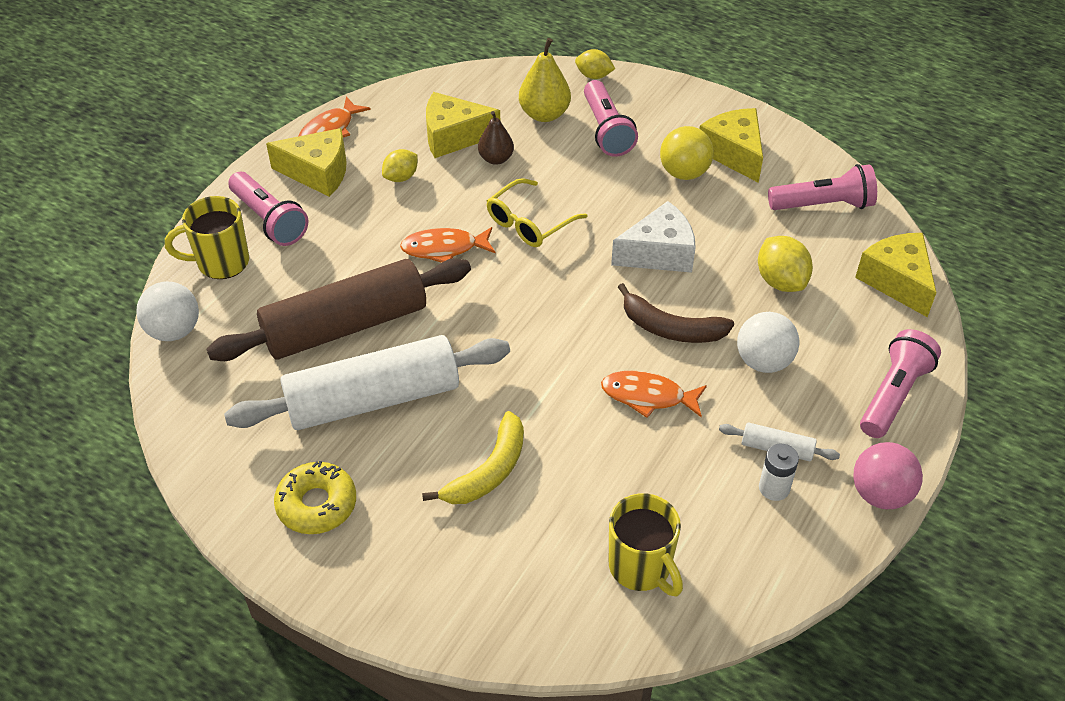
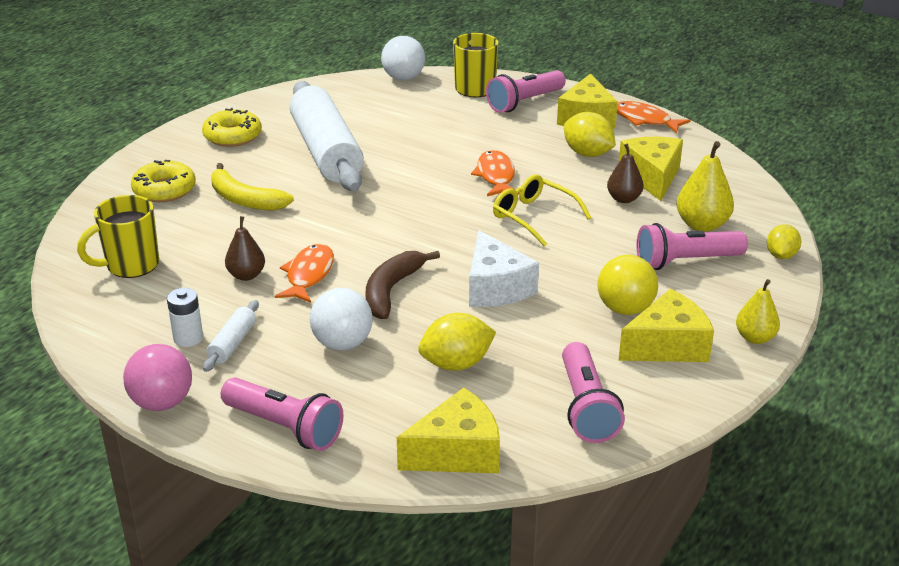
camera: 90 degrees right, 15 degrees down
brown rolling pin [207,258,471,361] -> none
yellow lemon [382,149,418,182] -> yellow lemon [564,112,616,157], size x1.51
none -> yellow donut [131,160,196,202]
none -> brown pear [225,216,265,281]
none -> yellow pear [736,279,780,344]

